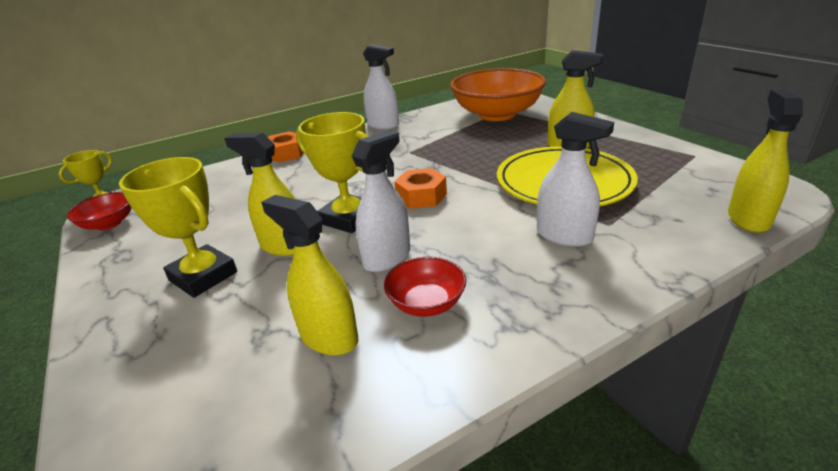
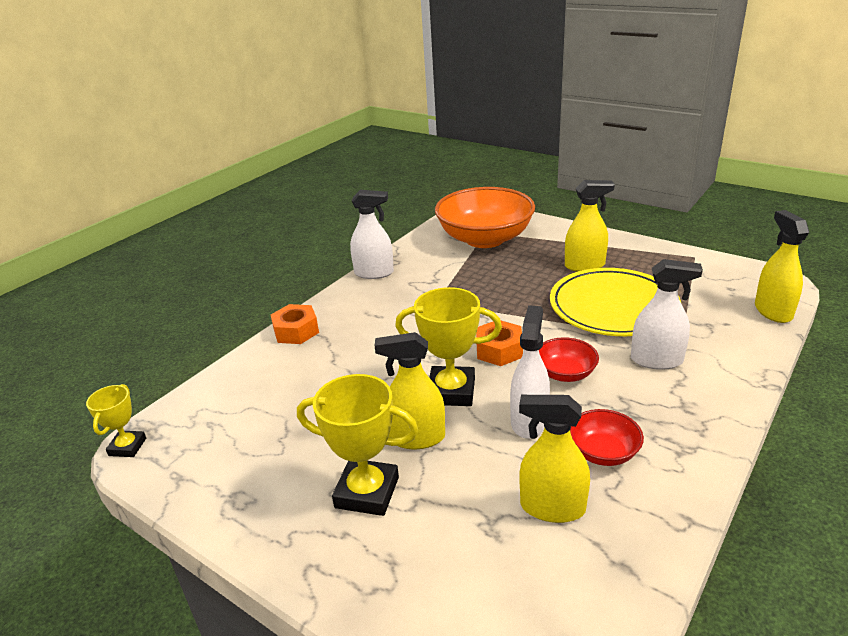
camera: 25 degrees left, 0 degrees up
red bowl [67,192,132,230] -> red bowl moved to [539,337,599,382]

